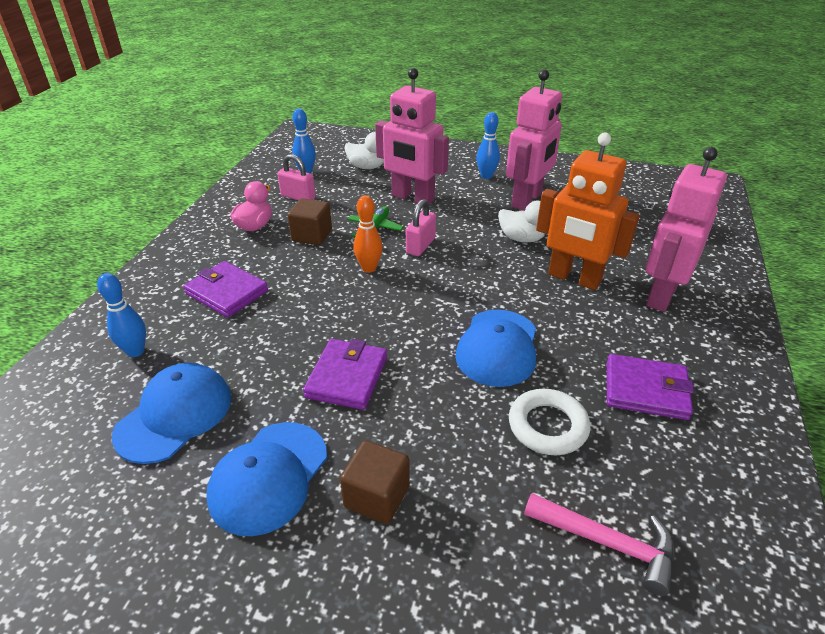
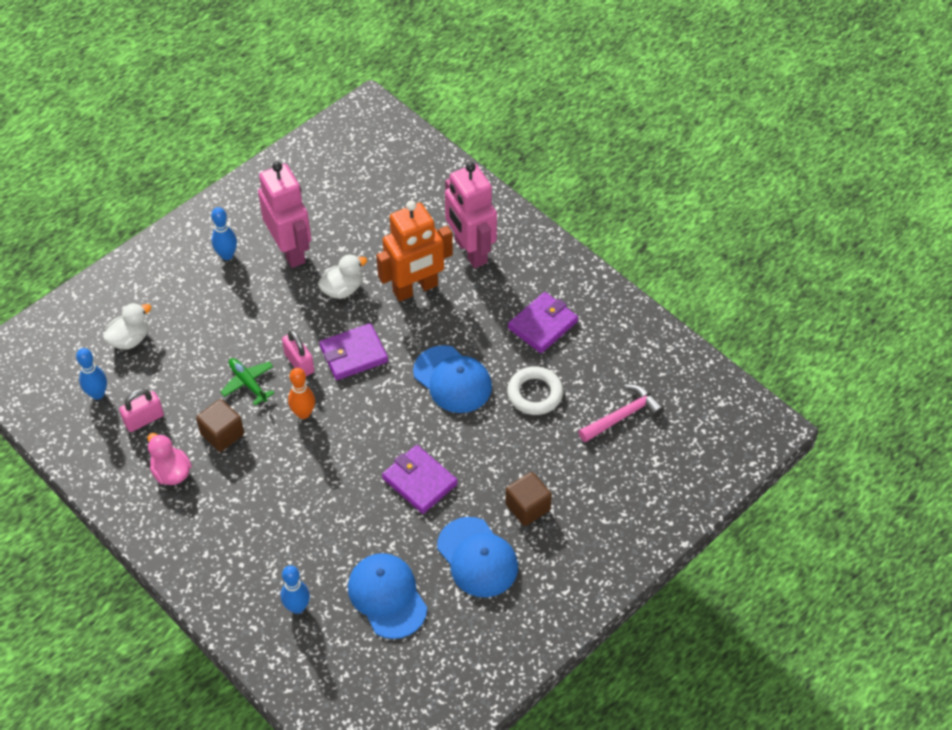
camera: 60 degrees left, 15 degrees up
purple wallet [183,261,268,318] -> purple wallet moved to [319,323,388,380]
pink robot [375,68,449,205] -> none

